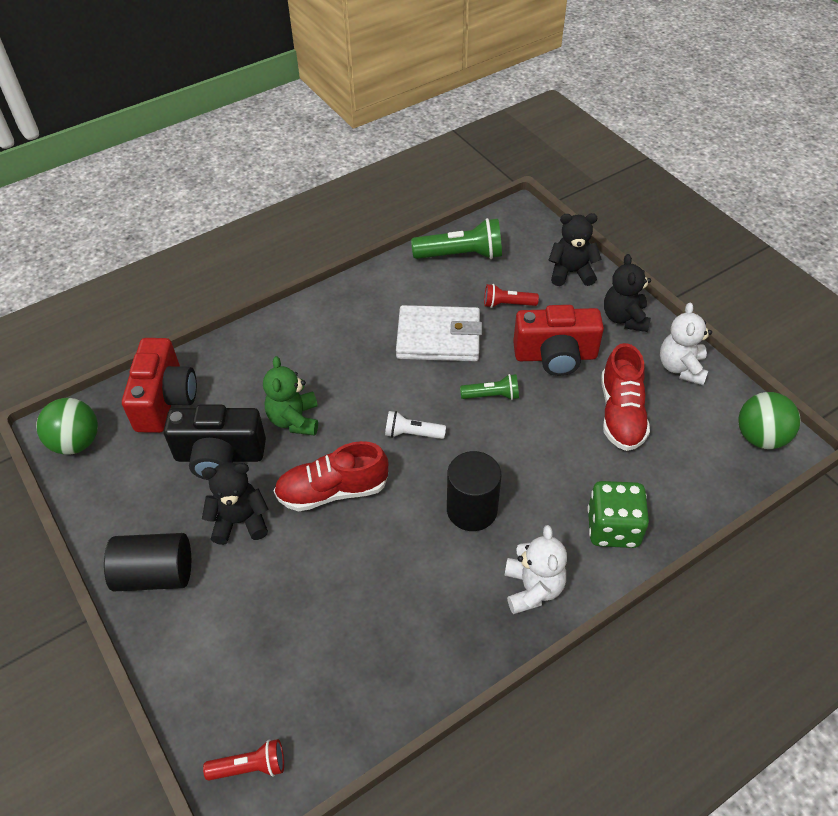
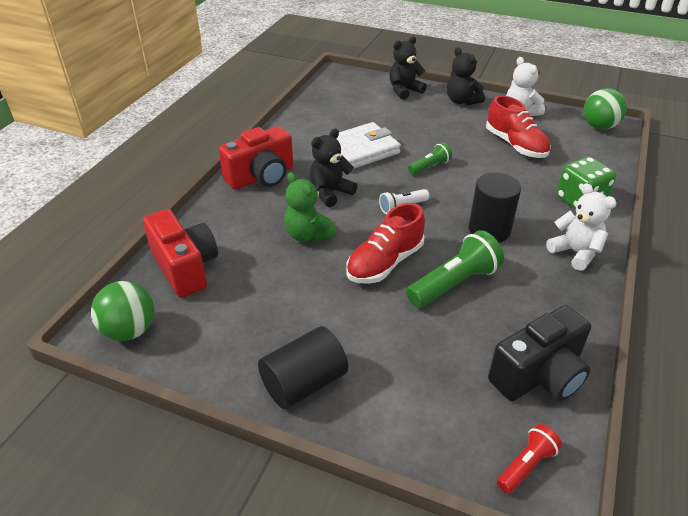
camera: 35 degrees left, 10 degrees down
black camera [164,405,266,480] -> black camera moved to [488,305,591,401]
black teddy bear [202,463,268,545] -> black teddy bear moved to [310,129,357,207]
green flashlight [411,218,502,259] -> green flashlight moved to [406,230,504,308]
red flashlight [484,284,539,308] -> none
red camera [513,305,604,376] -> red camera moved to [219,126,293,190]

